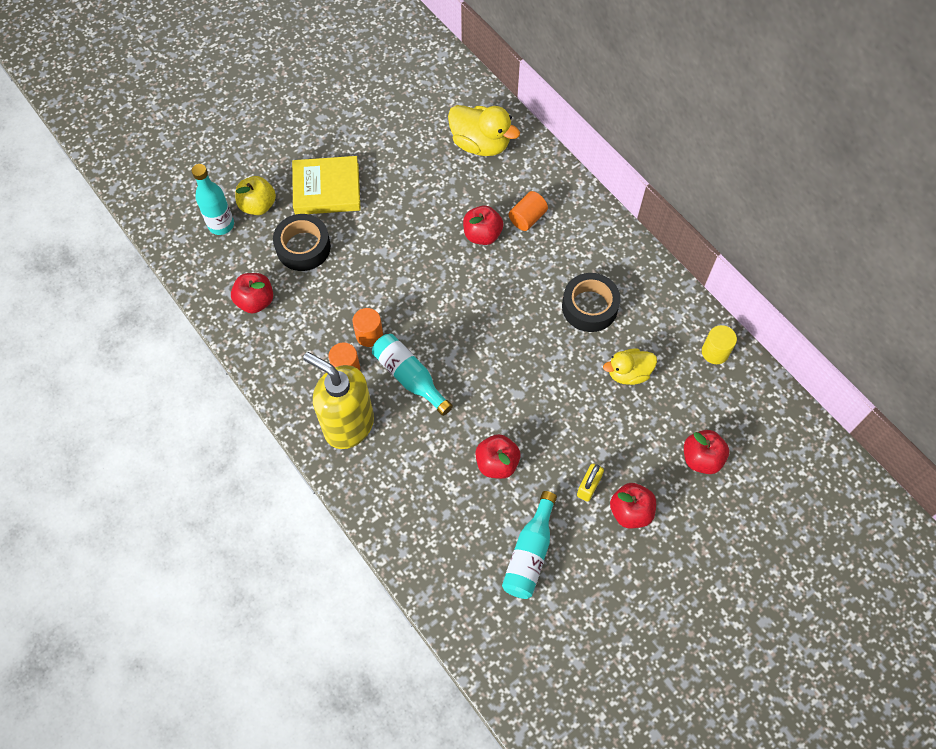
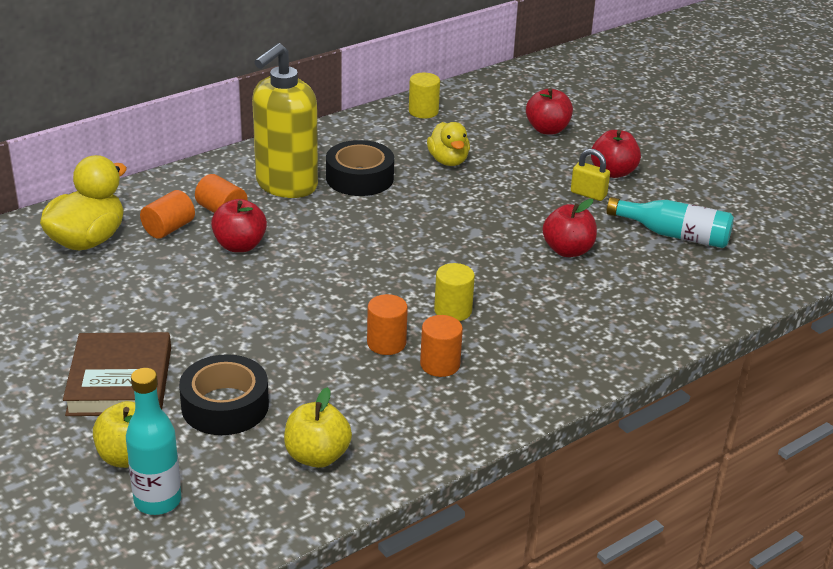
camera: 90 degrees left, 30 degrees down
red apple [231,273,273,314] -> yellow apple [284,387,352,468]
yellow book [292,156,361,214] -> brown book [63,332,171,416]
yellow soap dispenser [303,352,374,449] -> yellow soap dispenser moved to [252,43,318,198]
turquoise bottle [372,334,453,416] -> yellow cylinder [434,263,475,321]
none -> orange cylinder [140,190,195,239]

